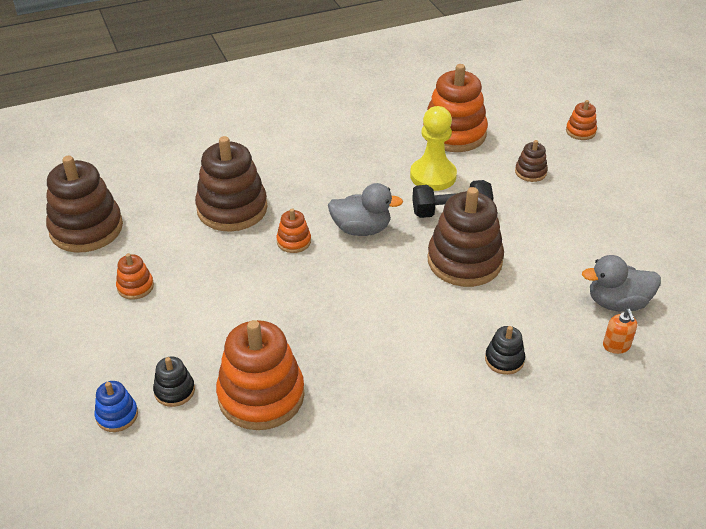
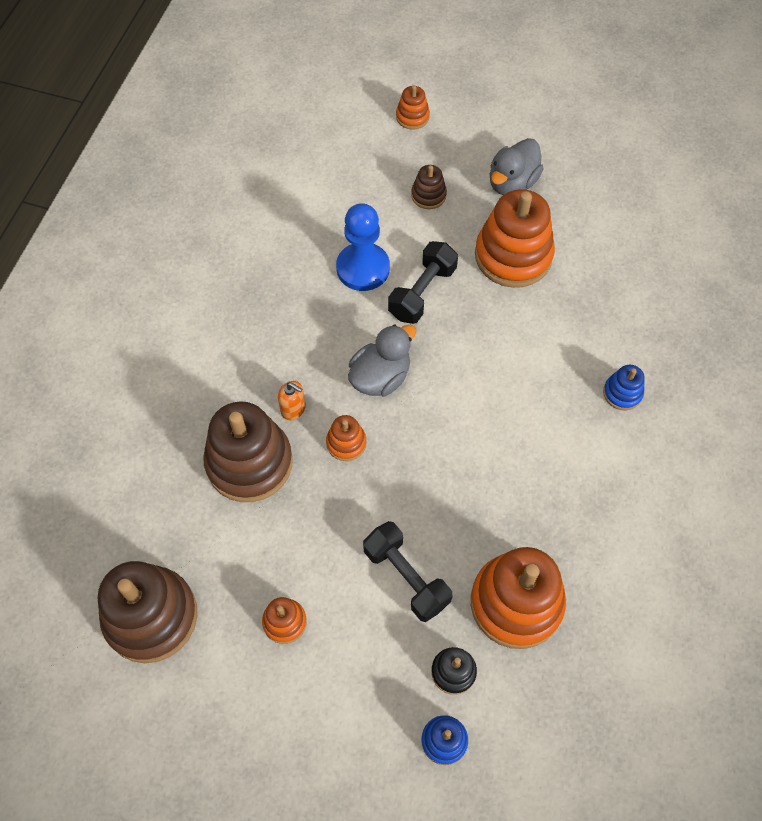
camera: 50 degrees left, 20 degrees up
yellow pawn [410,106,457,191] -> blue pawn [336,203,390,291]
orange stacking toy [423,64,488,152] -> orange stacking toy moved to [475,189,555,288]
brown stacking toy [427,187,504,287] -> none
black stacking toy [485,326,525,375] -> blue stacking toy [603,365,644,410]
grey duck [582,255,661,312] -> grey duck moved to [490,138,544,195]
orange soap dispenser [603,309,637,354] -> orange soap dispenser moved to [278,381,306,420]
none -> black dumbbell [363,521,453,622]

